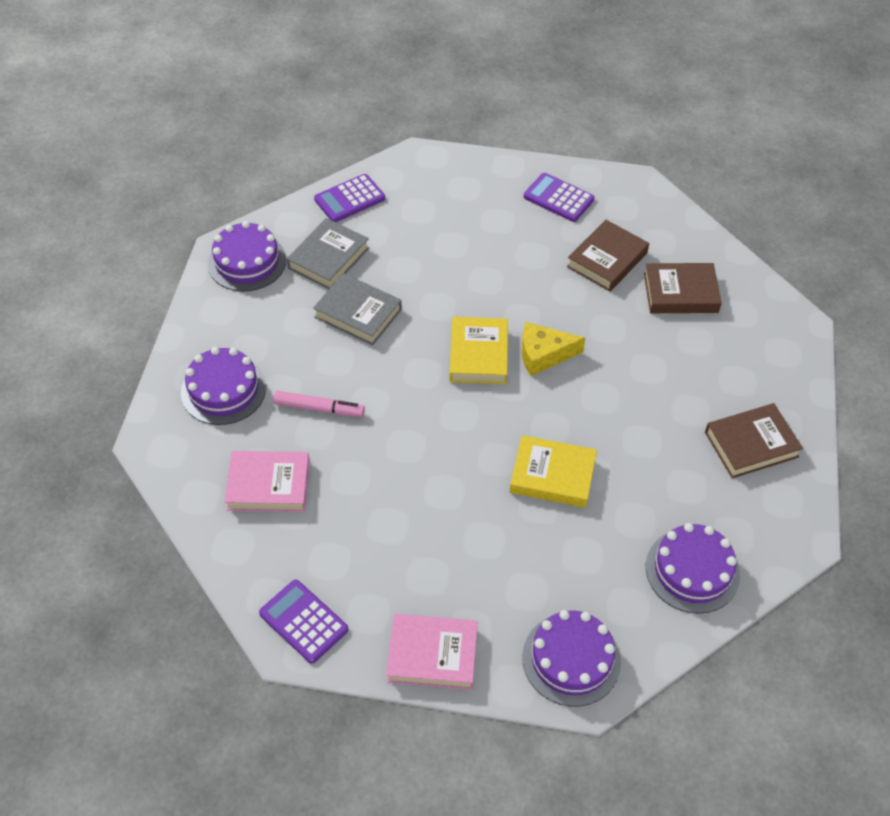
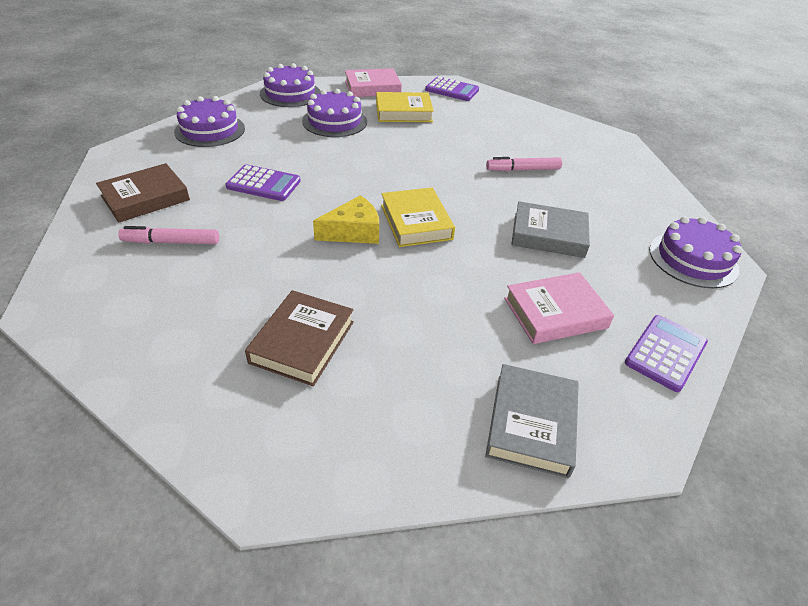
camera: 160 degrees right, 10 degrees down
purple cake [181,347,266,425] -> purple cake moved to [302,89,367,137]
pink book [224,451,310,512] -> pink book moved to [504,272,614,344]
grey book [287,218,369,289] -> grey book moved to [485,364,579,478]
yellow book [510,435,597,508] -> yellow book moved to [376,92,434,122]
purple calculator [524,173,595,222] -> purple calculator moved to [226,165,301,201]
brown book [644,263,722,313] -> none
none -> pink marker [118,226,219,244]

